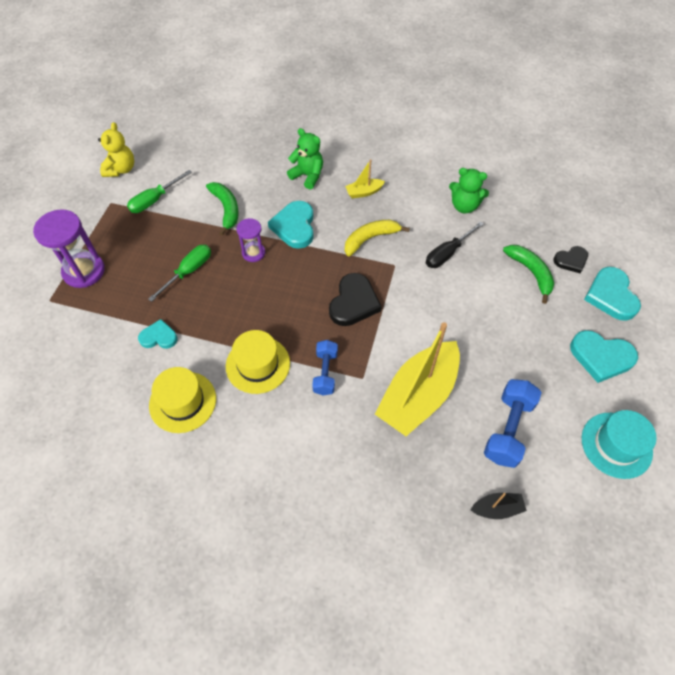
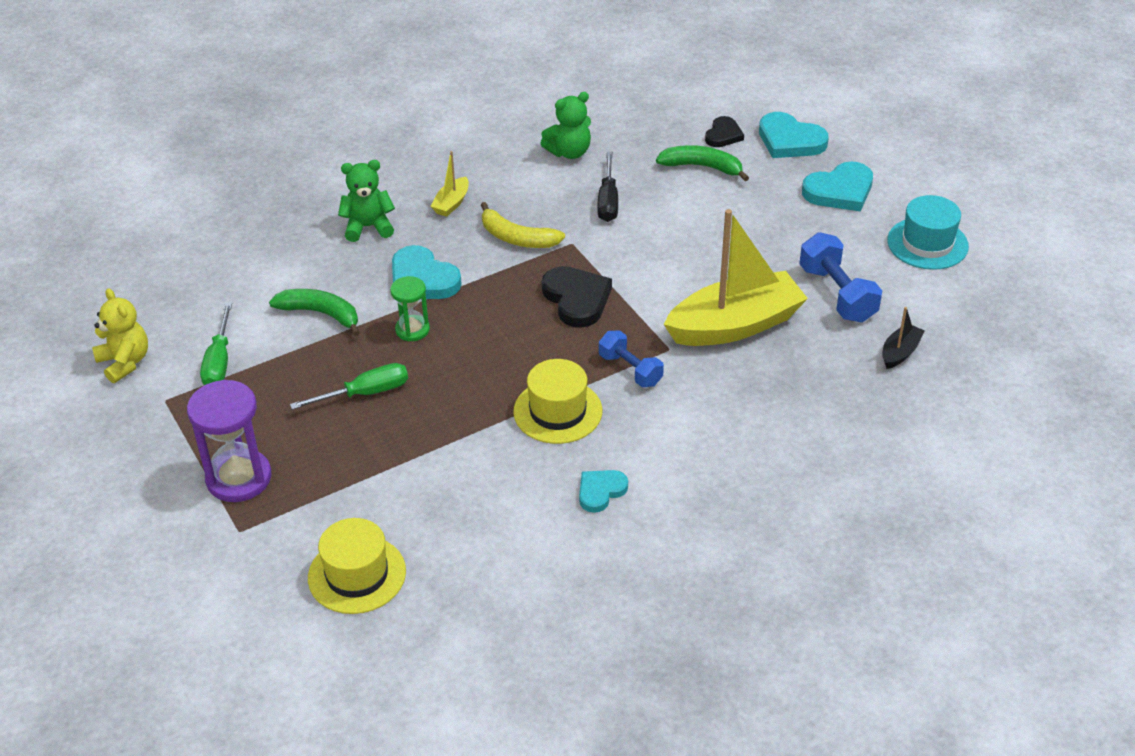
camera: 45 degrees left, 15 degrees down
turquoise heart [138,319,178,349] -> turquoise heart moved to [579,470,628,513]
green screwdriver [148,245,211,302] -> green screwdriver turned 75 degrees clockwise [290,363,408,410]
yellow hat [149,367,216,433] -> yellow hat moved to [308,518,406,614]
purple hourglass [236,218,265,262] -> green hourglass [390,276,430,341]
yellow banana [345,220,410,256] -> yellow banana turned 75 degrees counterclockwise [481,202,565,248]
yellow boat [375,322,460,436] -> yellow boat turned 105 degrees counterclockwise [664,209,808,346]

